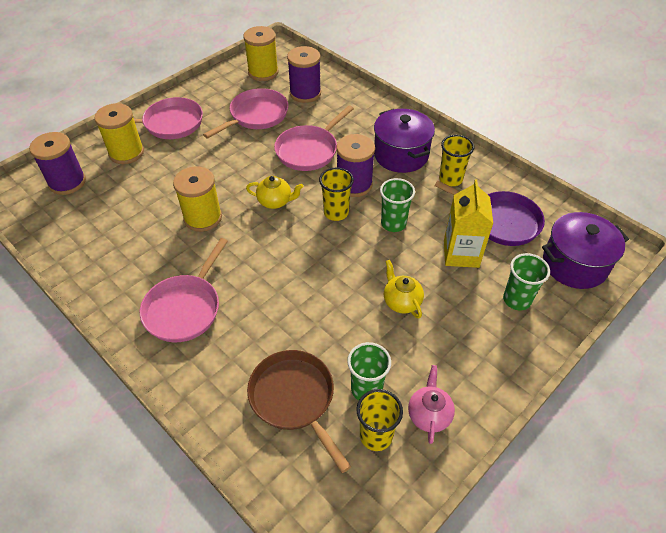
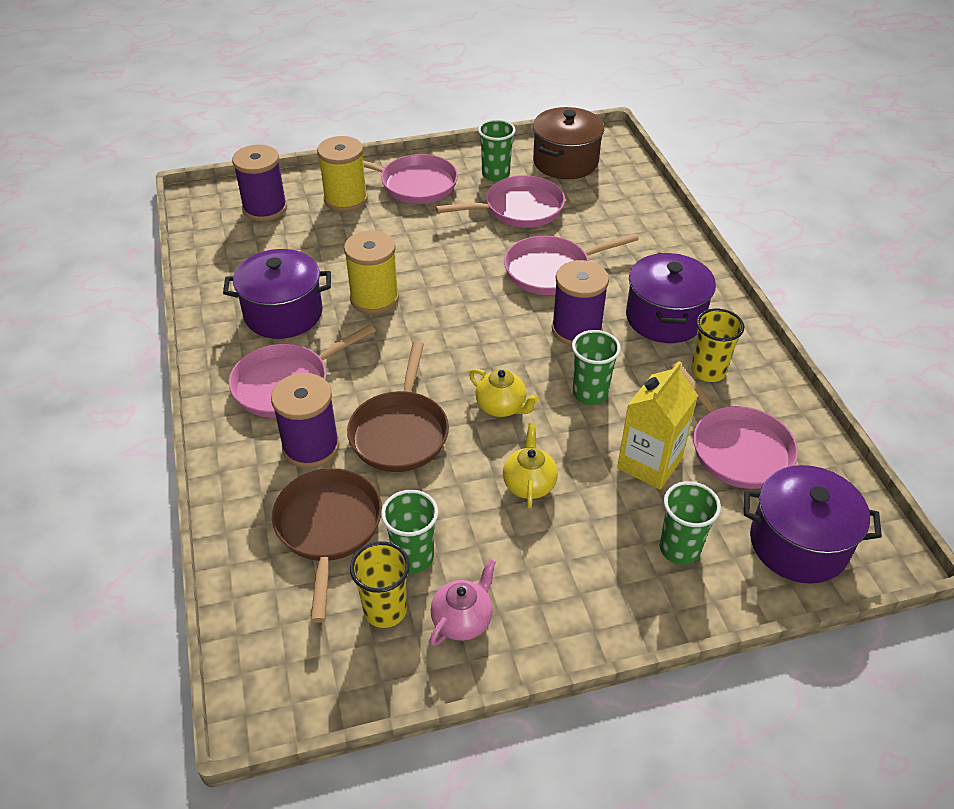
camera: 30 degrees right, 5 degrees down
yellow spool [243,26,279,81] -> brown pot [533,107,604,179]
yellow teapot [246,176,304,209] -> yellow teapot moved to [469,369,539,417]
purple spool [287,46,321,103] -> purple spool moved to [271,373,340,468]
yellow cup [319,168,354,221] -> none
purple pan [434,181,545,246] -> pink pan [670,363,798,489]
none -> purple pot [223,249,331,339]
none -> brown pan [347,341,449,472]
none -> green cup [478,119,516,181]

